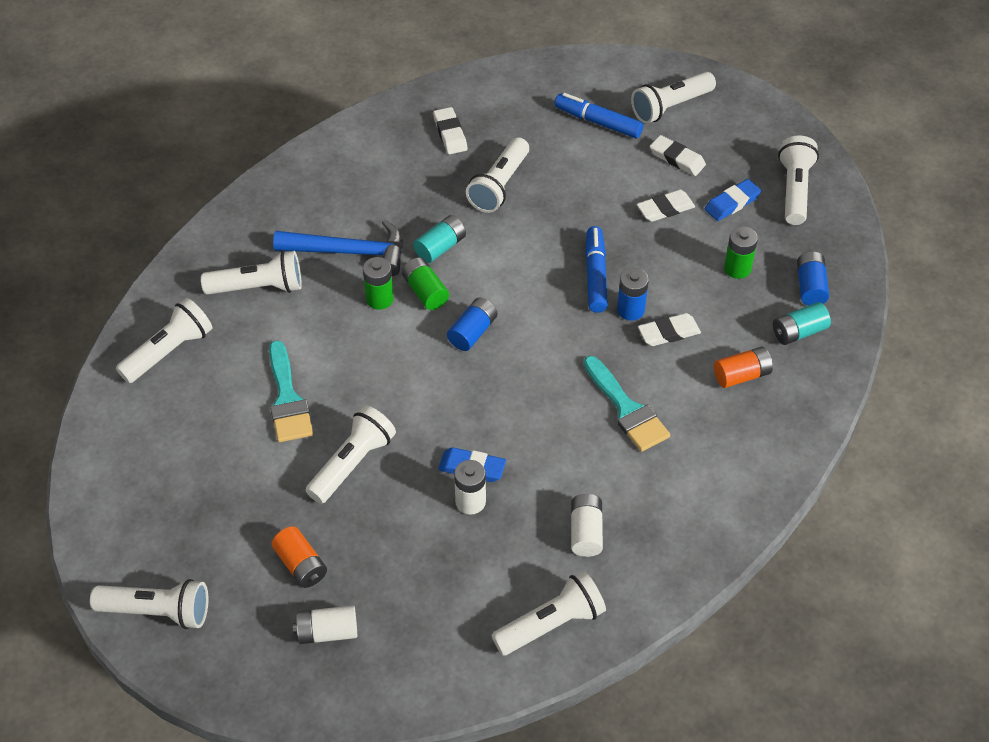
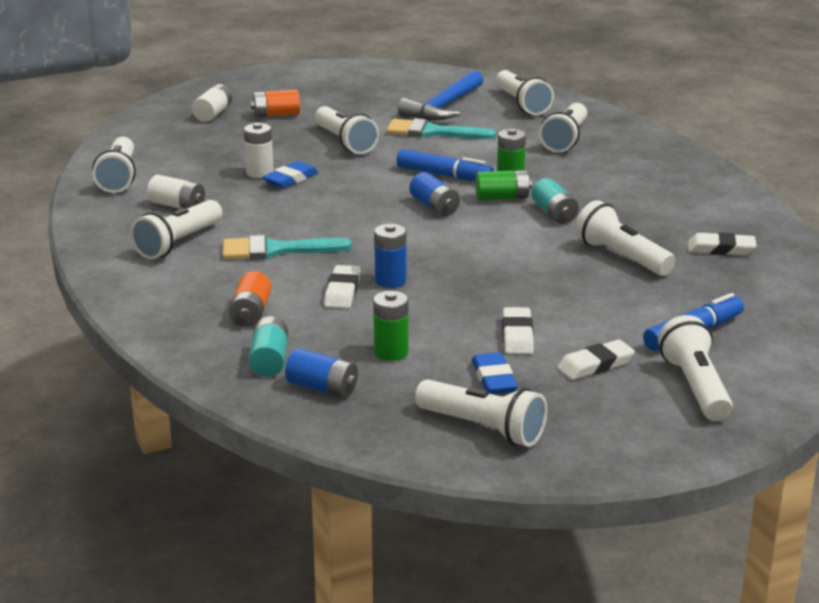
camera: 115 degrees right, 25 degrees down
white flashlight [90,579,208,629] -> white flashlight moved to [130,200,222,259]
blue hammer [273,220,403,276] -> blue hammer moved to [398,70,483,120]
blue marker [585,226,608,313] -> blue marker moved to [396,149,494,181]

